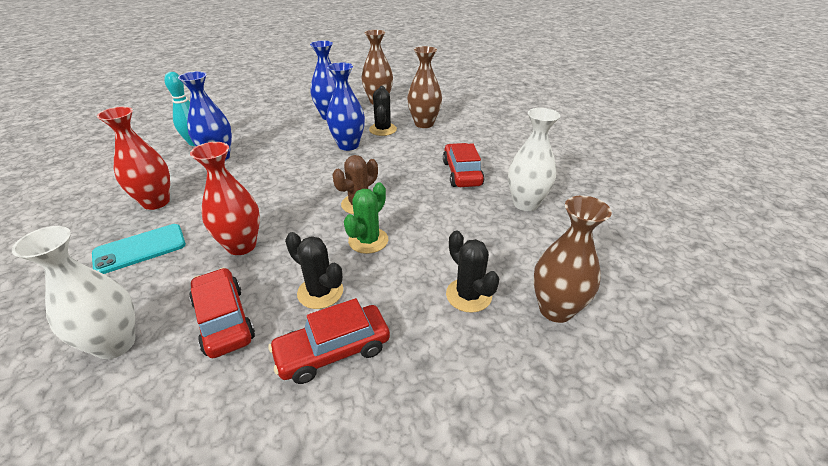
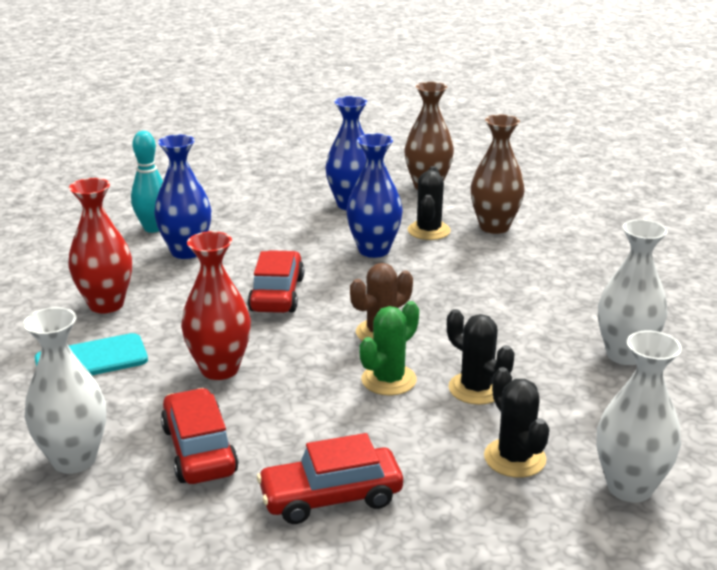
camera: 10 degrees right, 10 degrees down
black cactus [285,232,343,309] -> black cactus moved to [447,309,515,405]
red car [443,143,484,187] -> red car moved to [248,250,304,313]
brown vase [533,196,612,323] -> white vase [596,330,682,503]

